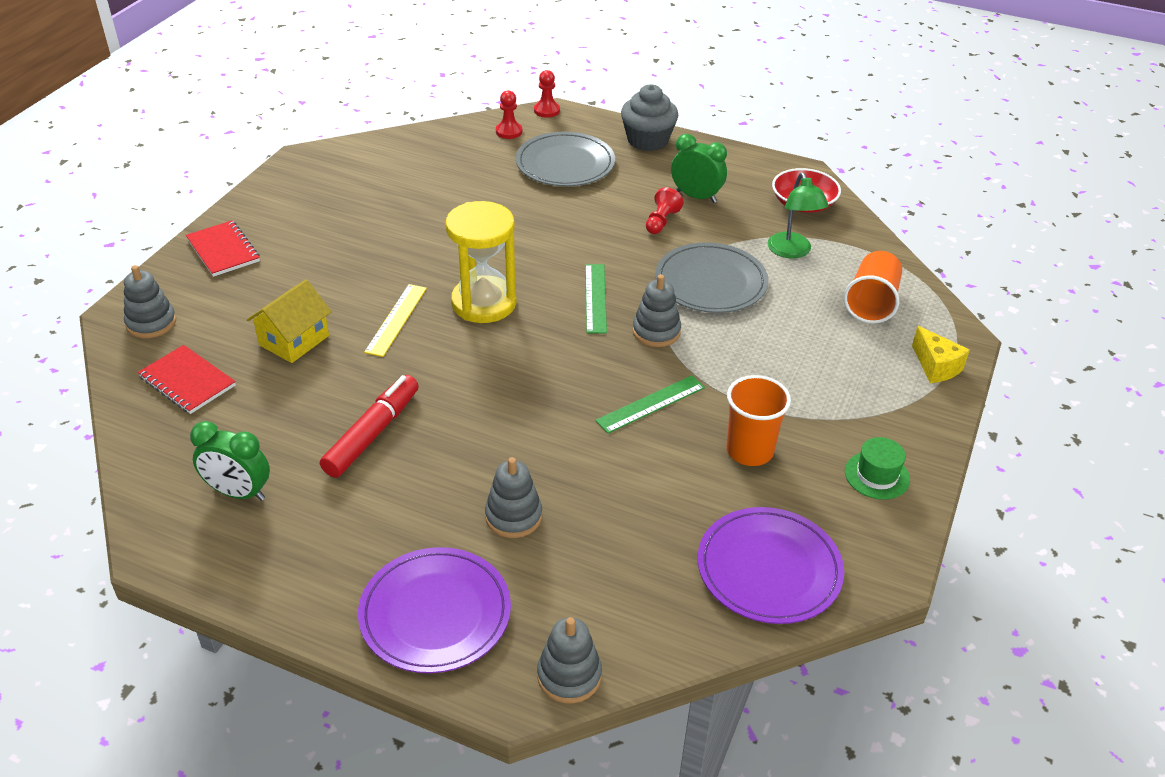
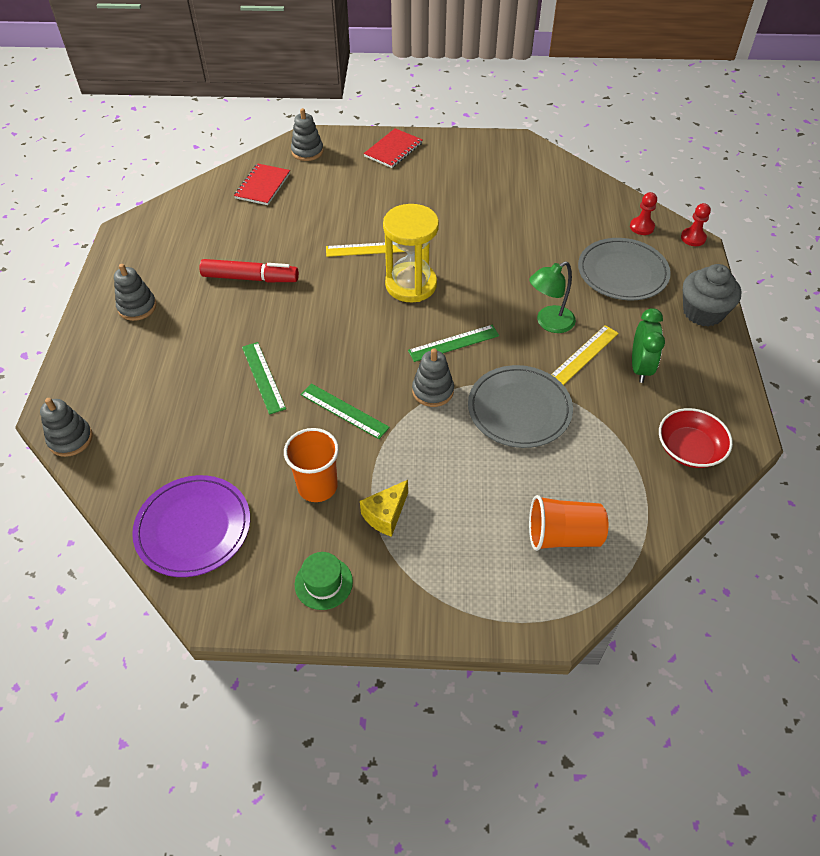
camera: 70 degrees right, 10 degrees up
green clock [190,421,270,501] -> none
yellow house [247,280,332,363] -> none
purple plate [358,547,511,673] -> none
grey stacking toy [485,457,542,538] -> grey stacking toy moved to [114,264,157,321]
red pawn [646,187,684,234] -> yellow ruler [551,325,619,385]
green lamp [767,172,829,258] -> green lamp moved to [529,261,576,333]
yellow cheese [912,326,970,383] -> yellow cheese moved to [360,480,408,537]
none -> green ruler [242,342,286,415]

